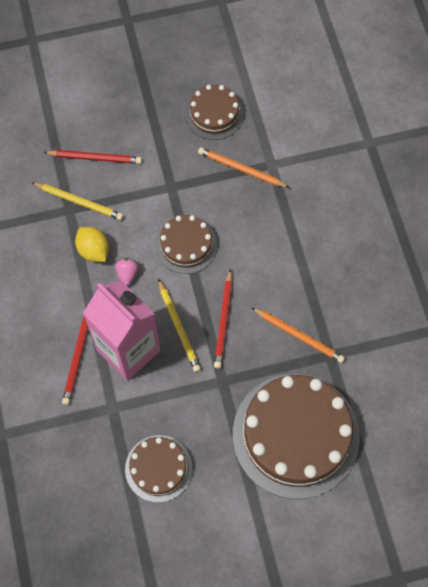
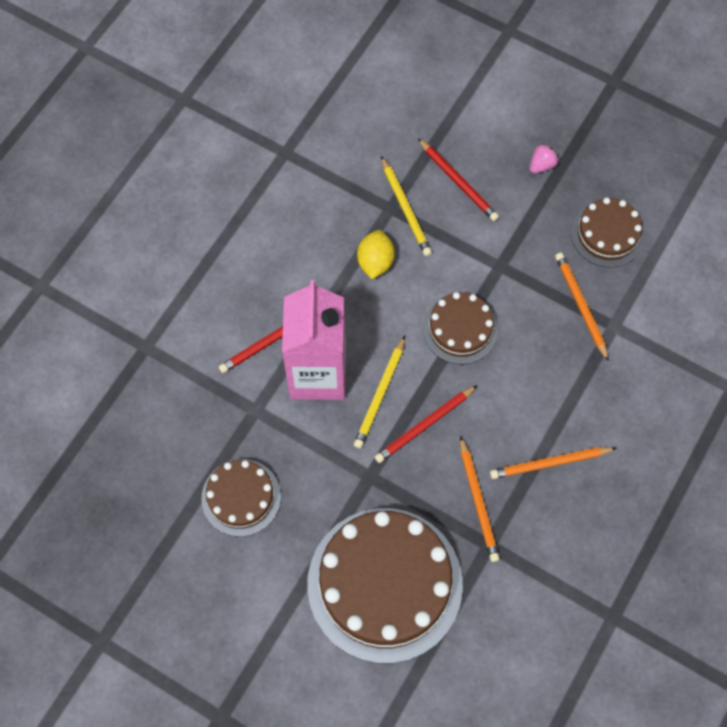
camera: 45 degrees right, 0 degrees up
pink strawberry [115,258,139,286] -> pink strawberry moved to [530,143,559,173]
none -> orange pencil [490,447,617,479]

